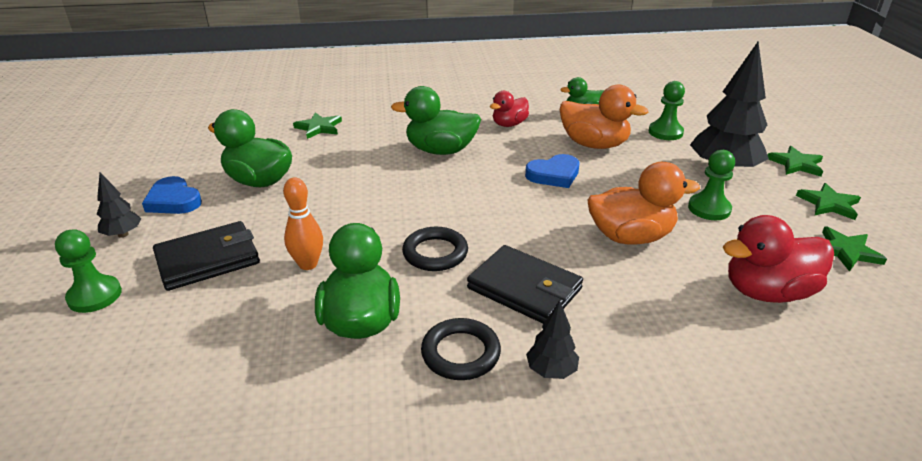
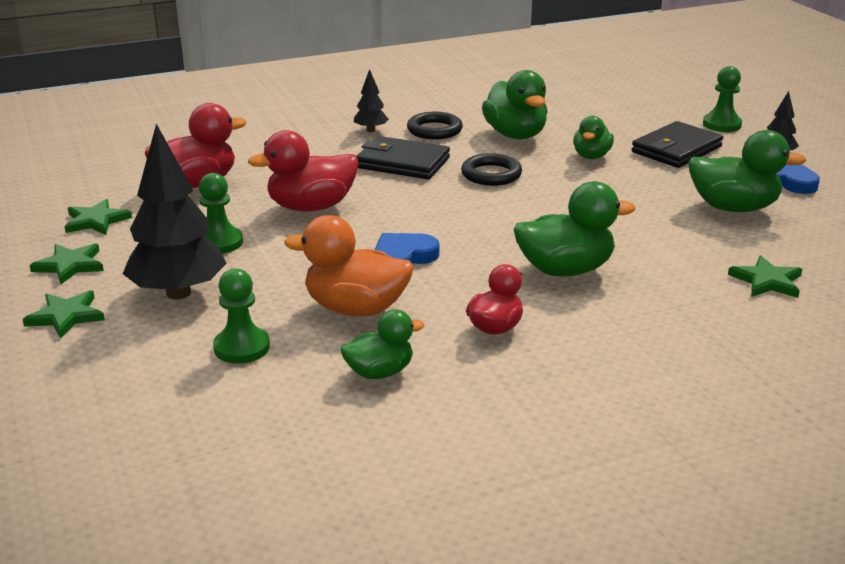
camera: 165 degrees right, 5 degrees down
orange bowling pin [283,177,323,270] -> green duck [573,116,614,159]
orange duck [588,162,700,245] -> red duck [248,130,358,211]

